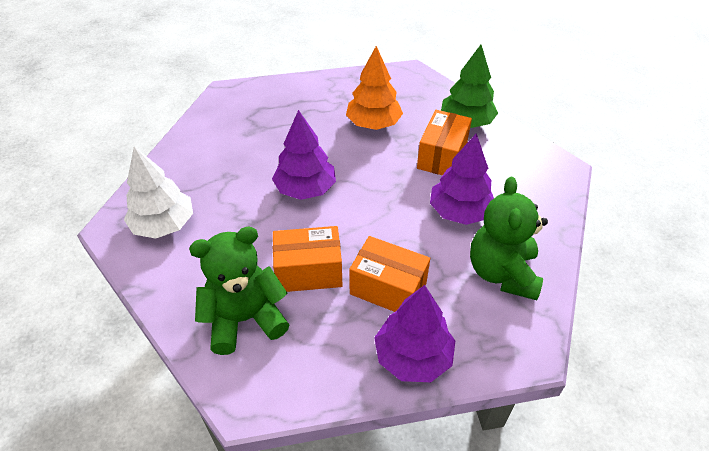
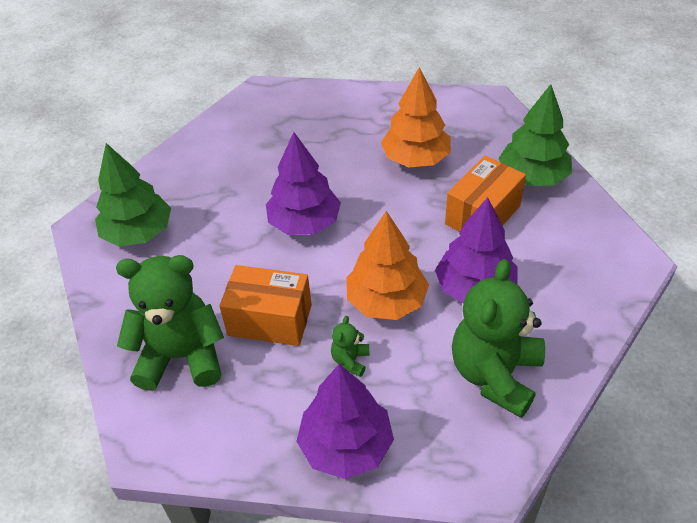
camera: 20 degrees right, 0 degrees up
white tree [124,146,193,239] -> green tree [95,143,171,247]
orange box [349,236,430,312] -> green teddy bear [331,316,370,377]
none -> orange tree [346,211,429,320]

